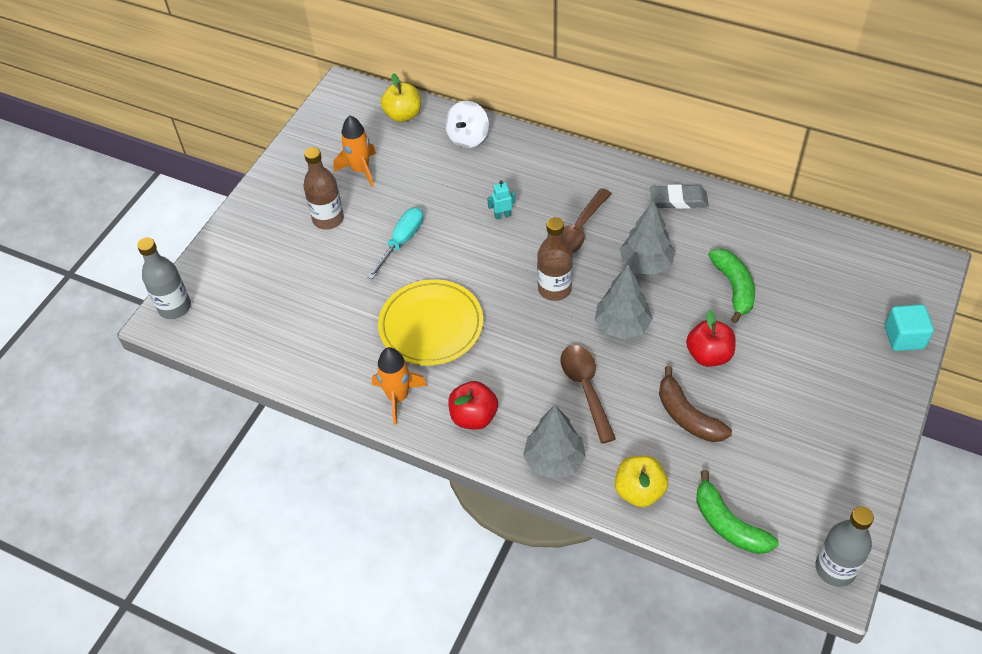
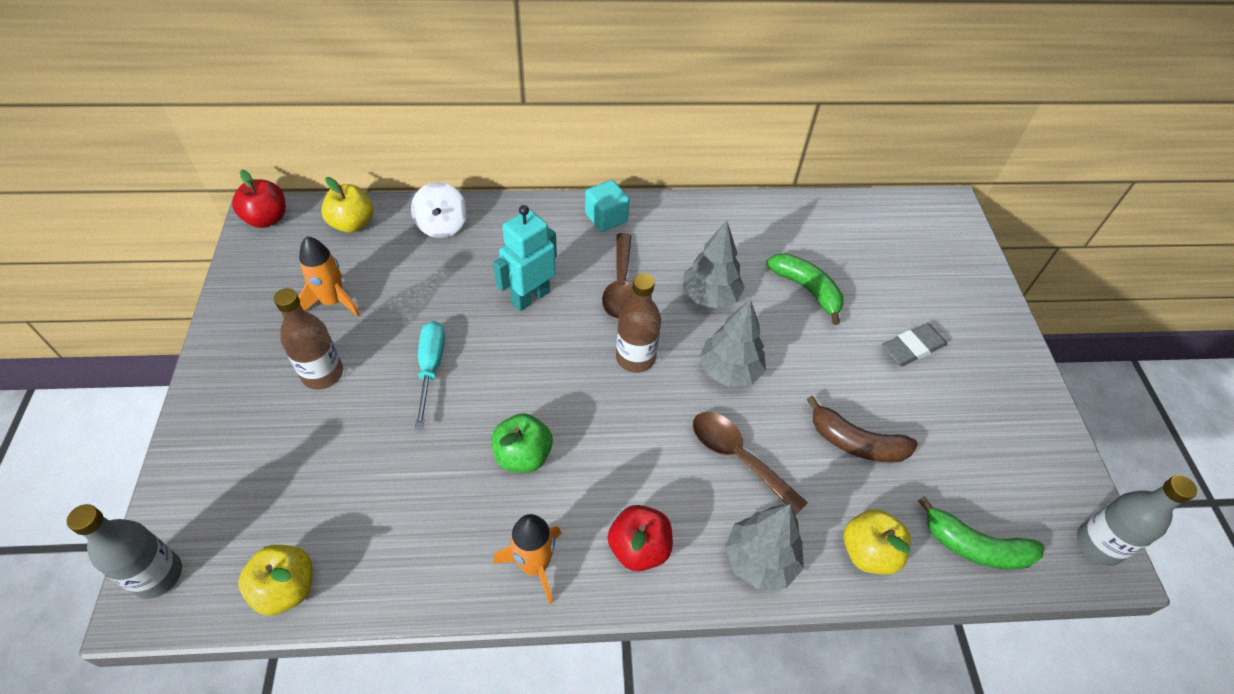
camera: 35 degrees left, 0 degrees up
yellow plate [378,279,483,365] -> green apple [492,413,553,473]
turquoise robot [487,180,516,219] -> turquoise robot [493,205,557,311], size x2.09
grey eraser [650,184,709,209] -> grey eraser moved to [882,323,947,366]
red apple [686,310,736,367] -> red apple moved to [232,170,286,228]
turquoise cube [885,304,934,351] -> turquoise cube moved to [585,180,629,232]
none -> yellow apple [238,545,313,615]

